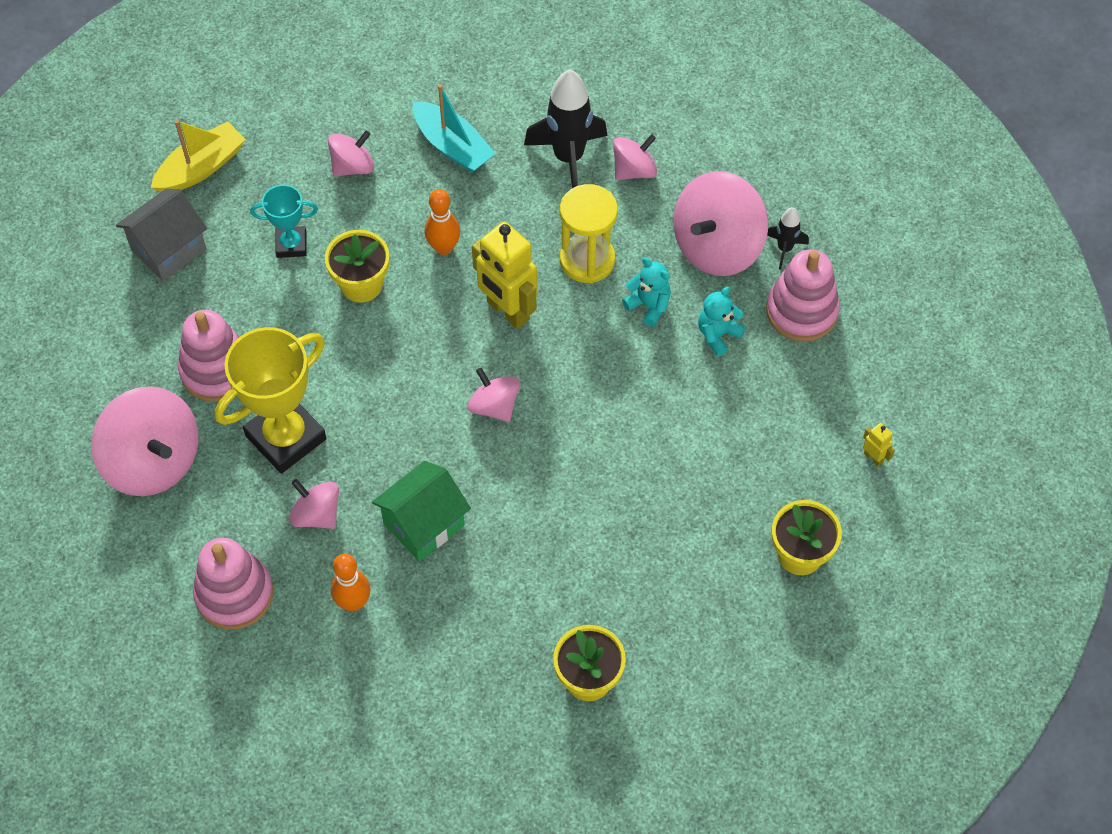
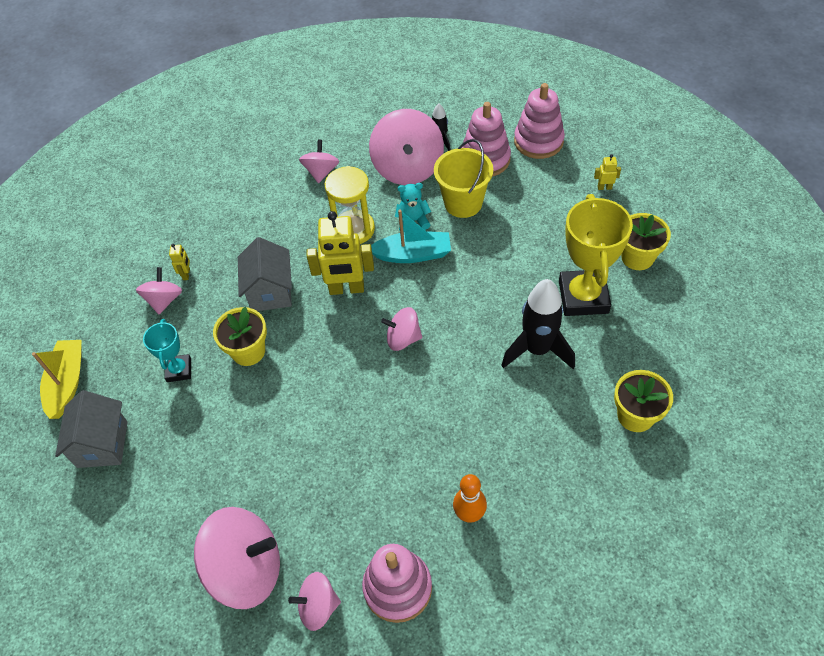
camera: 45 degrees left, 5 degrees down
pink stacking toy [178,310,239,402] -> pink stacking toy moved to [514,83,565,159]
yellow trophy [215,327,326,473] -> yellow trophy moved to [559,194,633,316]
turquoise trophy [250,184,318,258] -> turquoise trophy turned 45 degrees counterclockwise [143,319,191,382]
pink spinning top [289,479,339,529] -> pink spinning top moved to [288,572,341,631]
green house [372,461,471,561] -> none
turquoise boat [413,84,496,173] -> turquoise boat moved to [371,209,451,263]
orange bowling pin [425,189,460,255] -> grey house [238,237,292,311]
black rocket [524,69,607,188] -> black rocket moved to [501,279,575,370]
turquoise teddy bear [698,287,746,356] -> yellow bucket [434,139,493,218]
none -> yellow robot [169,244,190,280]

